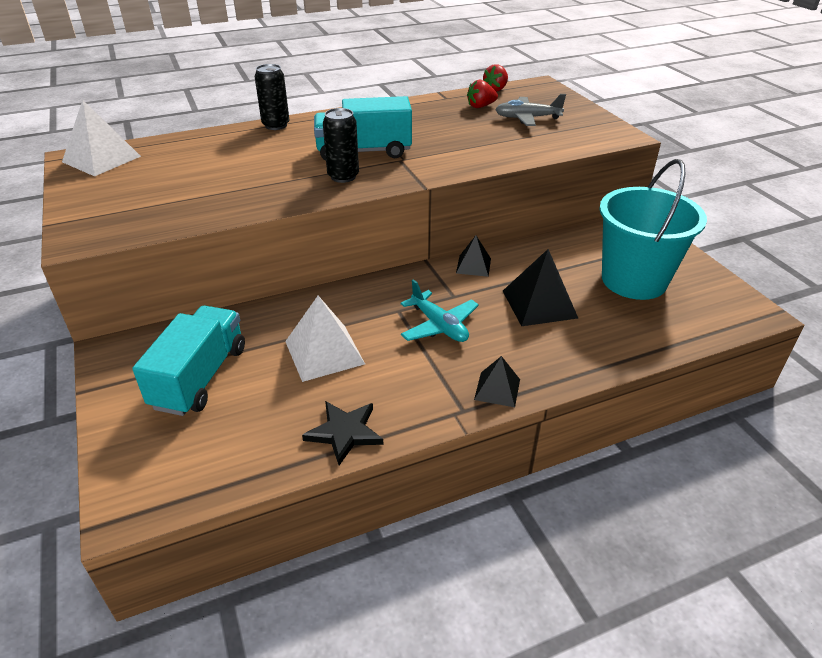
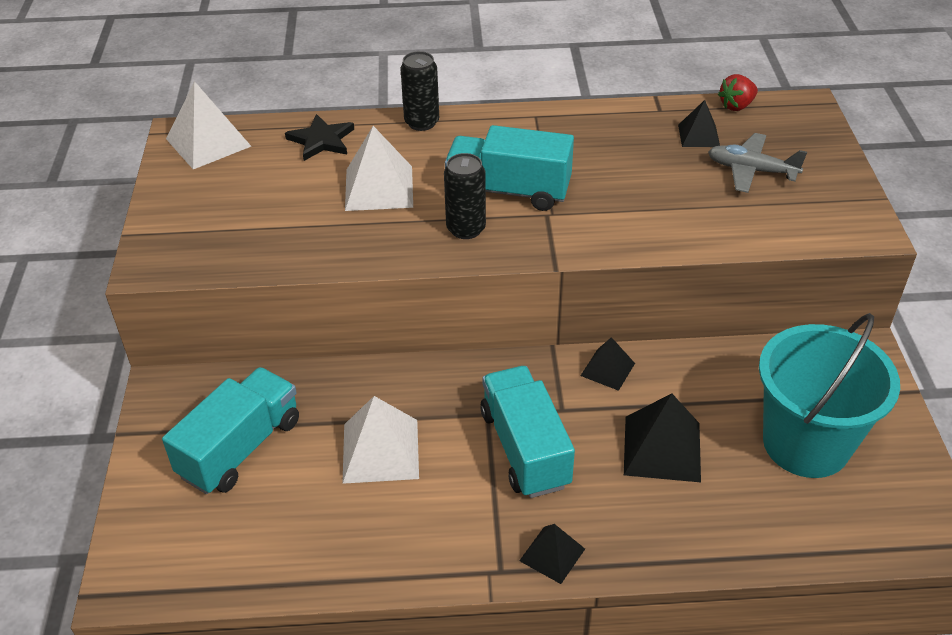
camera: 20 degrees right, 5 degrees up
black star [302,401,384,465] -> black star moved to [285,114,354,161]
turquoise plane [401,279,479,342] -> turquoise truck [480,366,575,498]
red strawberry [467,79,498,108] -> black pyramid [678,100,720,147]
none -> white pyramid [345,126,413,211]

